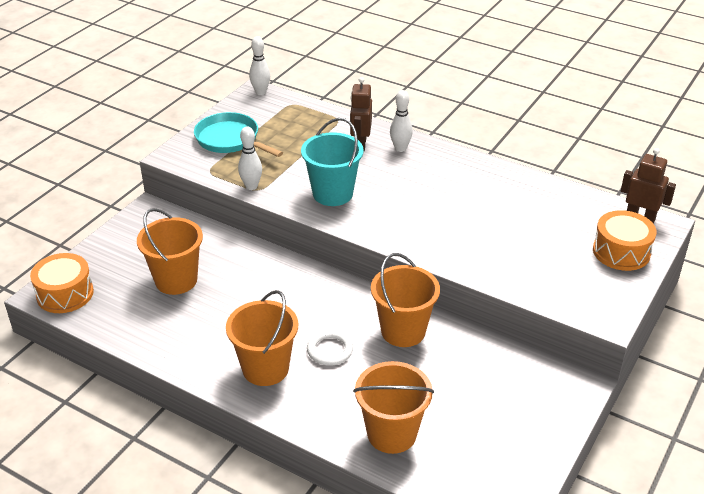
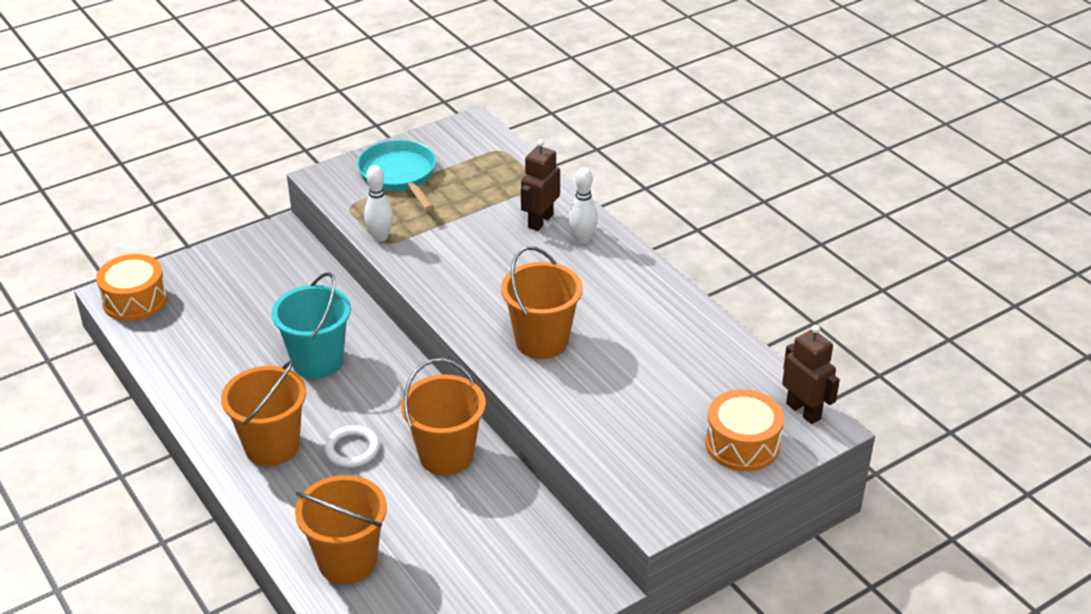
camera: 25 degrees right, 0 degrees up
orange bucket [137,208,203,295] -> orange bucket moved to [501,246,583,359]
white bowling pin [249,36,270,95] -> none
turquoise bucket [301,118,364,206] -> turquoise bucket moved to [271,272,351,379]

